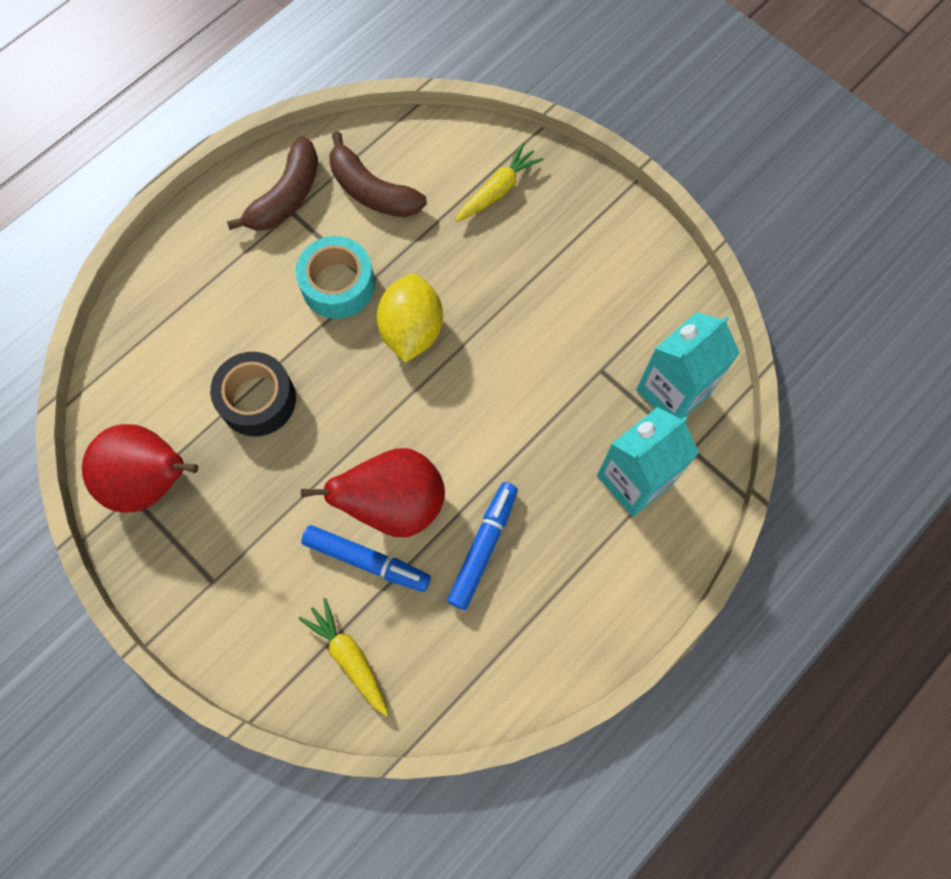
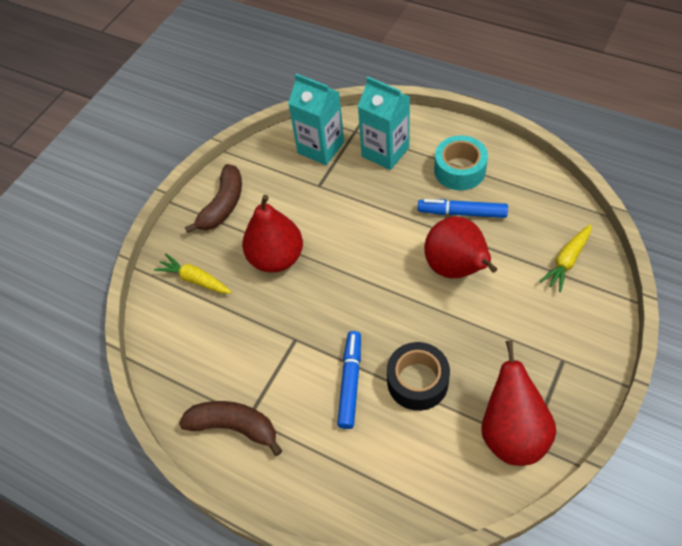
camera: 100 degrees left, 15 degrees down
turquoise tape [296,236,375,319] -> turquoise tape moved to [434,135,488,190]
blue marker [301,525,431,592] -> blue marker moved to [337,331,361,429]
brown banana [329,132,427,217] -> brown banana moved to [185,164,242,233]
yellow lemon [377,274,443,363] -> none
none -> red pear [242,195,303,273]

